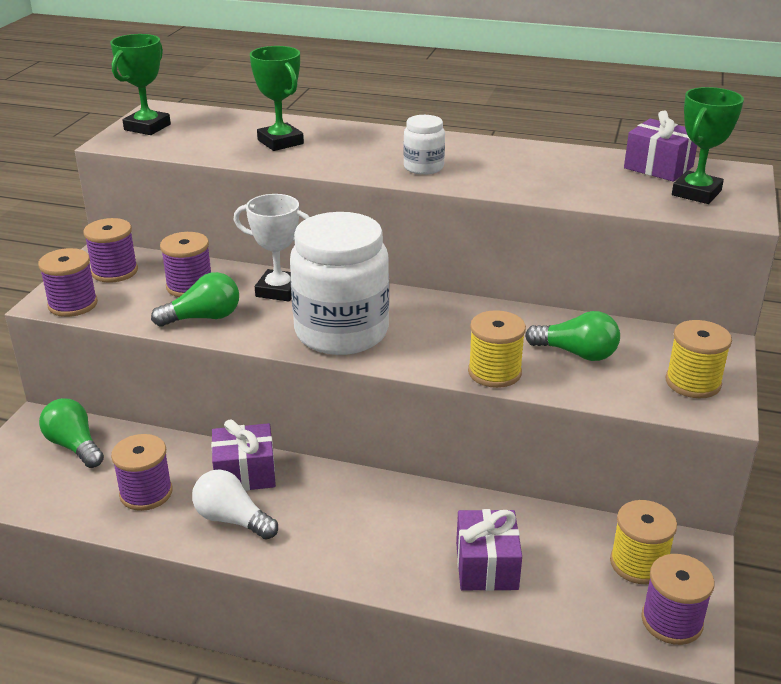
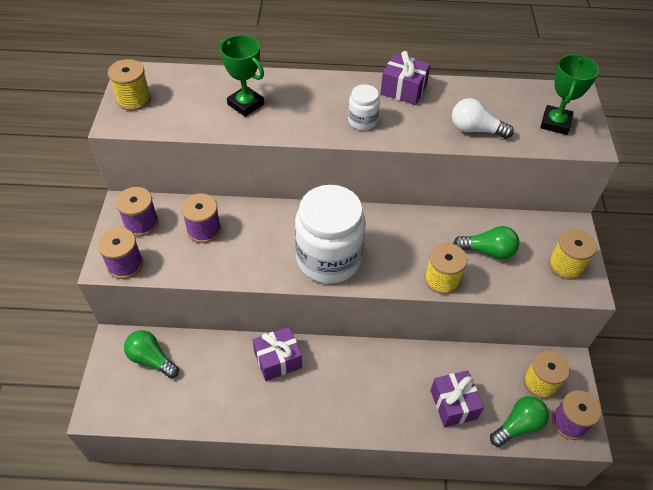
camera: 15 degrees left, 20 degrees up
green trophy [110,34,171,135] -> yellow spool [108,59,151,111]
purple spool [111,434,173,511] -> none
green light bulb [151,272,239,327] -> green light bulb moved to [490,396,549,447]
white light bulb [192,470,278,540] -> white light bulb moved to [452,98,514,139]
white trophy [234,194,309,301] -> none
purple gift [624,110,697,182] -> purple gift moved to [380,51,431,105]

